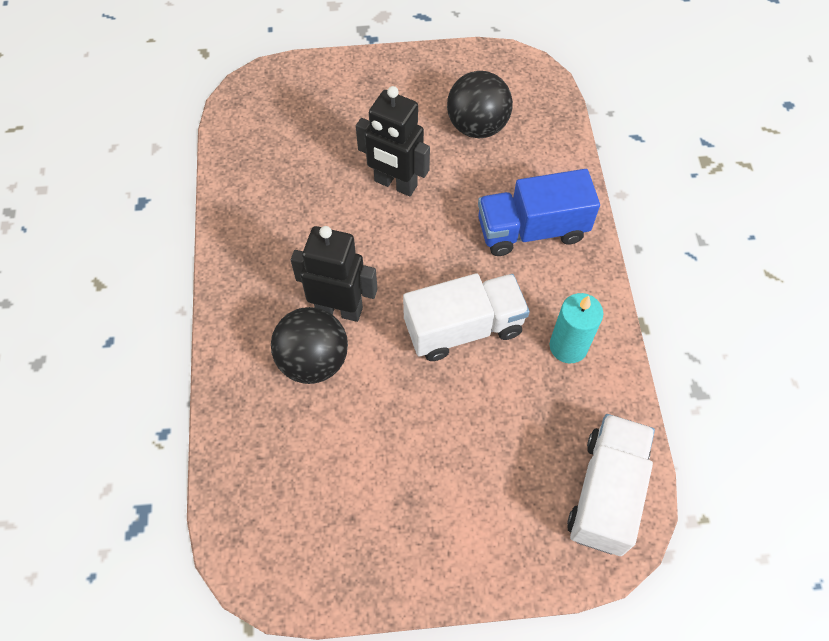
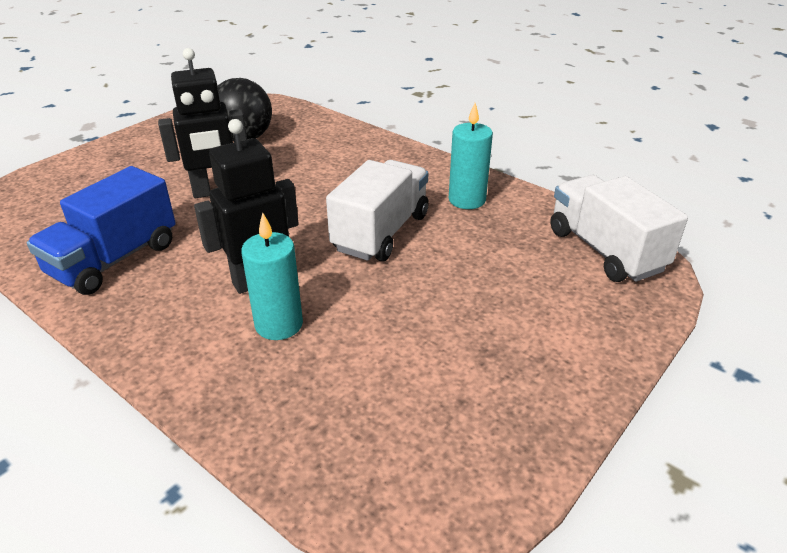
camera: 45 degrees left, 25 degrees down
black ball [271,307,348,384] -> turquoise candle [241,213,303,340]
blue truck [478,169,600,256] -> blue truck moved to [27,166,176,295]

